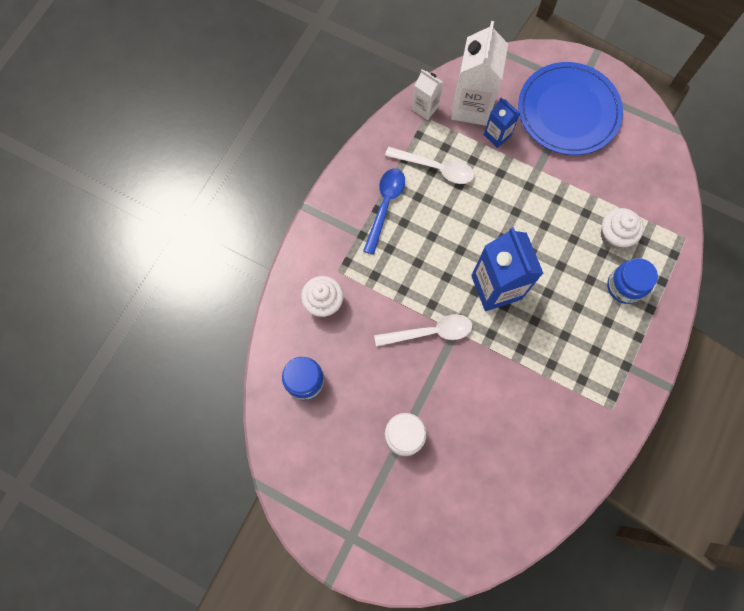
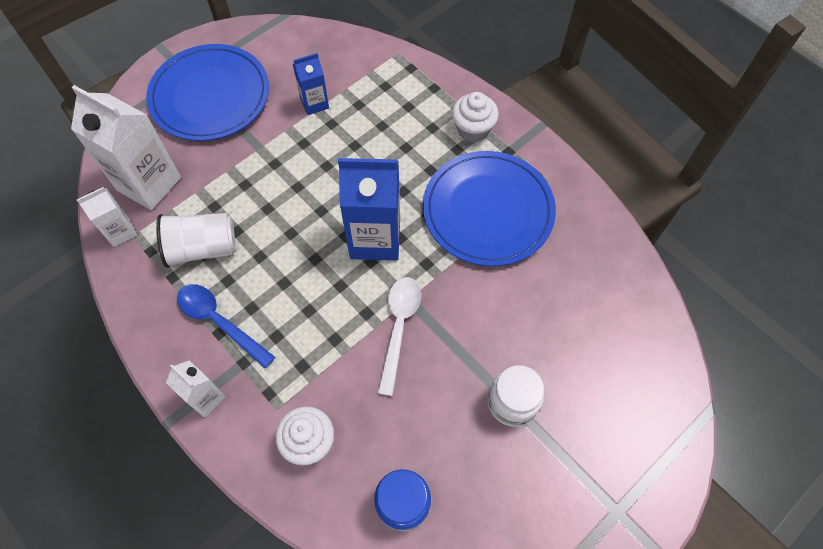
camera: 70 degrees left, 10 degrees down
white spoon [385,147,475,184] -> white cup [156,213,236,268]
blue carton [484,97,521,148] -> blue carton moved to [293,53,329,115]
white cupcake [601,208,644,249] -> white cupcake moved to [452,92,499,142]
blue jar [607,258,658,304] -> none
none -> white carton [166,360,226,418]
none -> blue plate [423,151,556,266]

